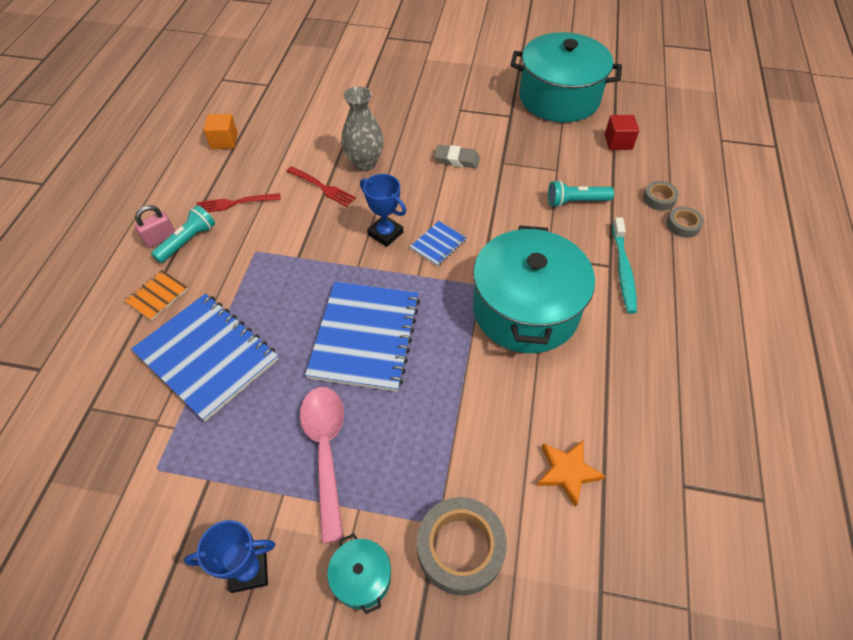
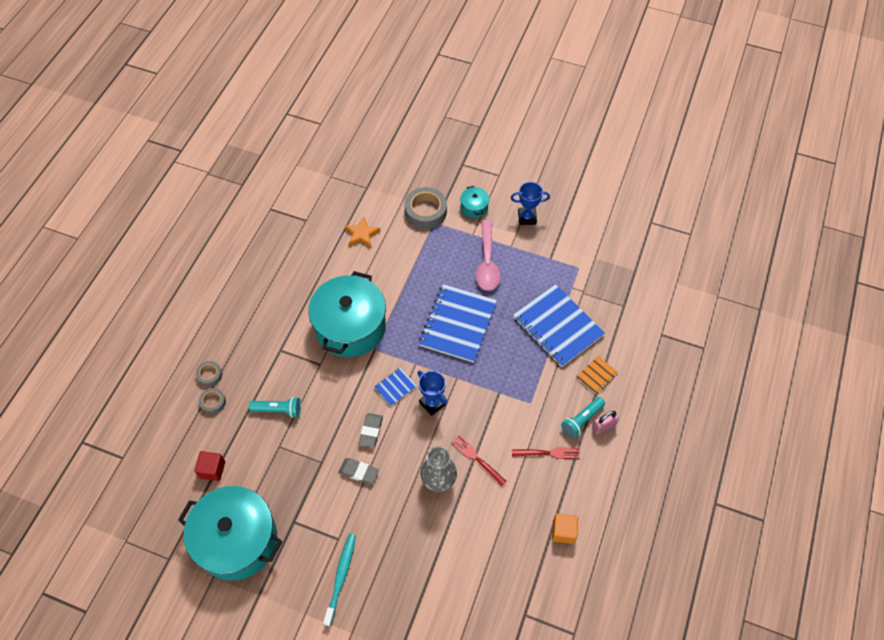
camera: 170 degrees left, 5 degrees up
turquoise toothbrush [612,217,637,314] -> turquoise toothbrush moved to [323,534,356,626]
none -> grey eraser [359,413,383,448]

